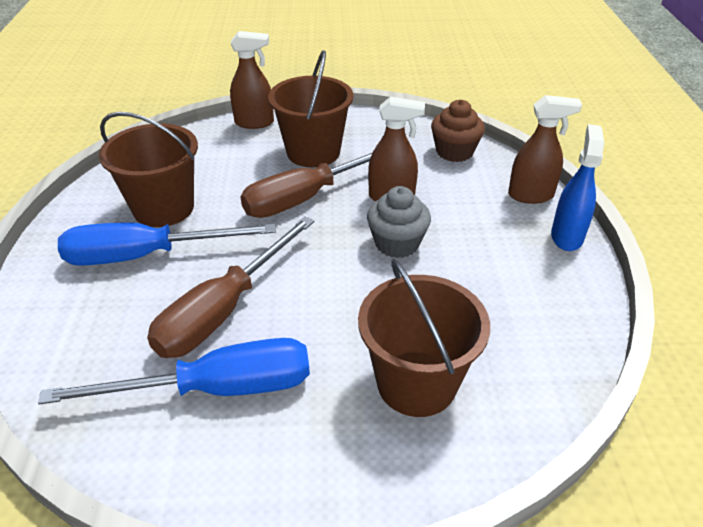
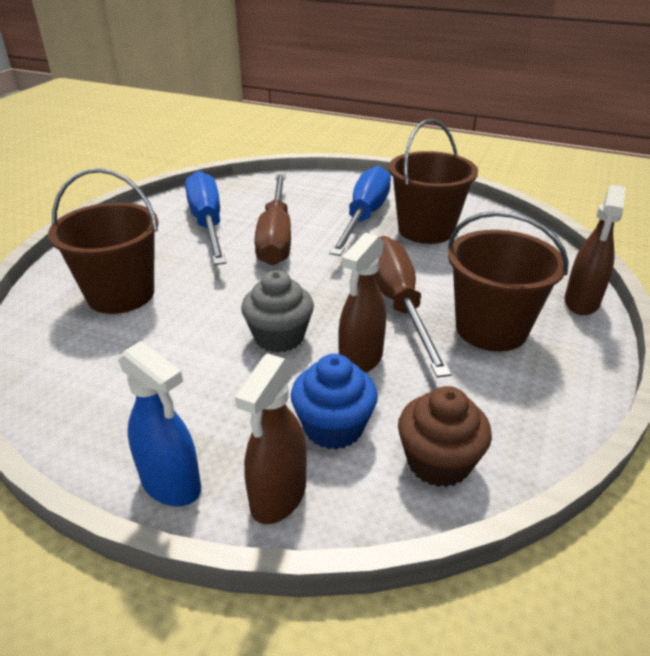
camera: 115 degrees right, 5 degrees down
blue screwdriver [38,338,310,405] -> blue screwdriver turned 150 degrees clockwise [185,171,226,265]
brown screwdriver [147,216,314,358] -> brown screwdriver turned 150 degrees counterclockwise [254,173,291,265]
none -> blue cupcake [291,354,378,450]

